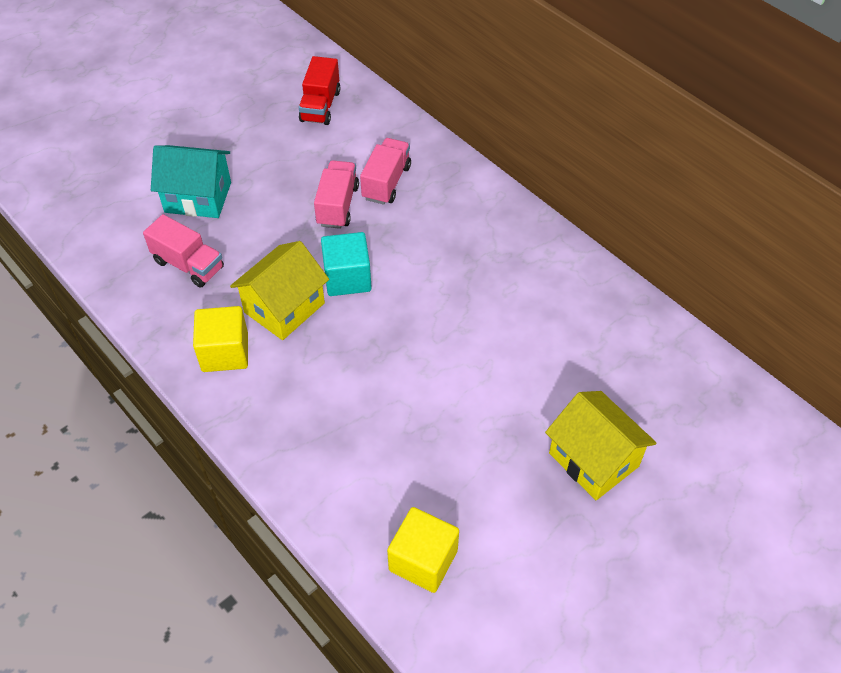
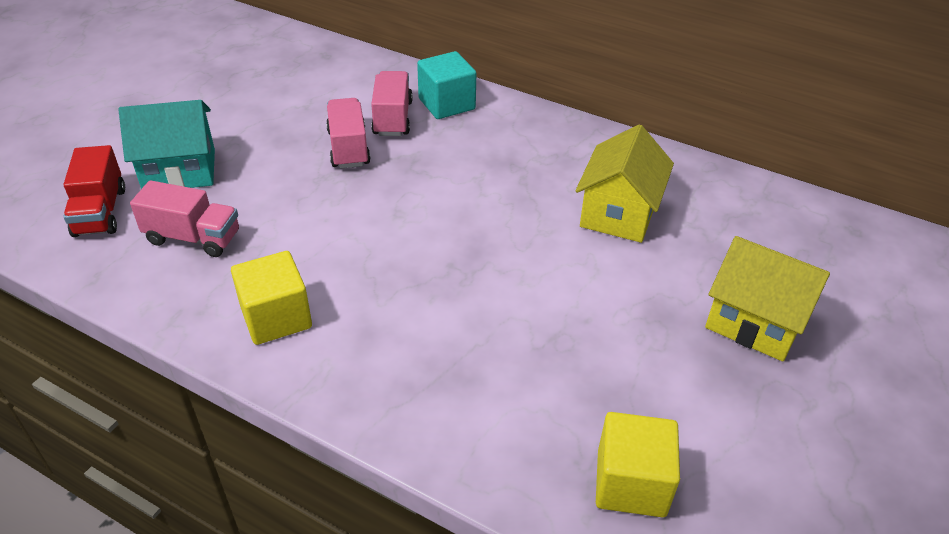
camera: 20 degrees left, 10 degrees down
yellow house [230,241,329,340] -> yellow house moved to [576,124,674,243]
red truck [299,56,340,125] -> red truck moved to [63,145,125,237]
turquoise cube [321,232,372,296] -> turquoise cube moved to [417,51,477,119]

